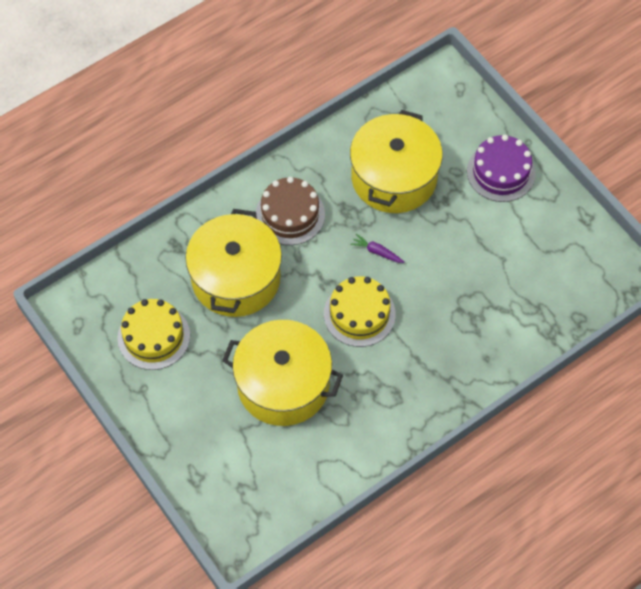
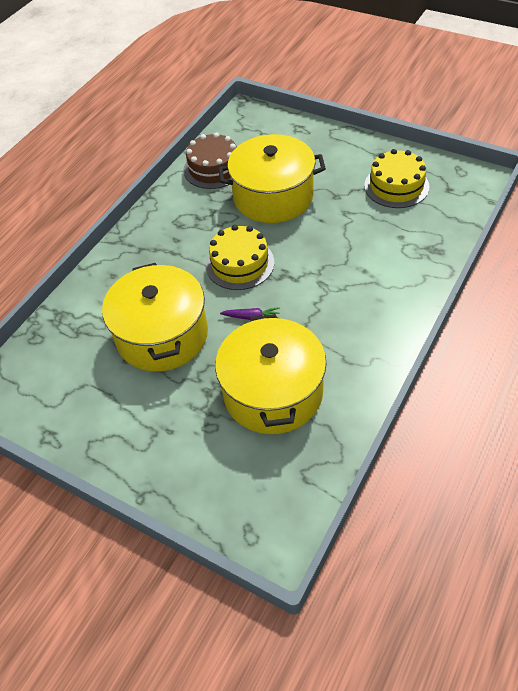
camera: 160 degrees right, 10 degrees down
yellow pot [185,209,282,317] -> yellow pot moved to [102,263,208,372]
brown cake [256,177,325,245] -> brown cake moved to [183,132,237,189]
purple cake [467,134,536,202] -> none

